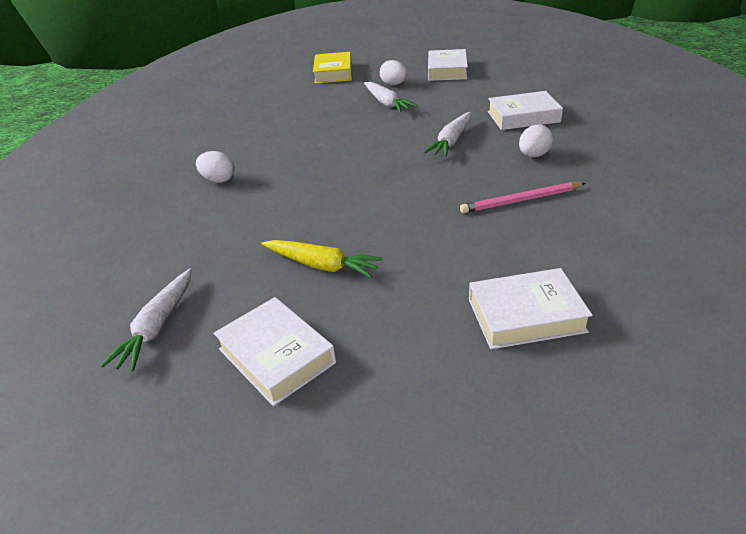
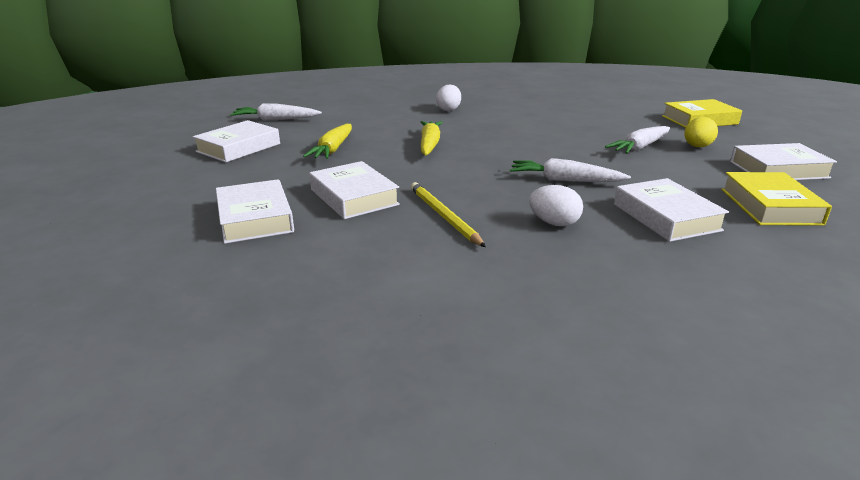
camera: 75 degrees right, 10 degrees down
white egg [380,60,407,85] -> yellow egg [684,117,718,147]
pink pencil [460,182,586,213] -> yellow pencil [411,182,486,247]
none -> white book [309,161,400,219]
none -> yellow carrot [421,121,443,155]
none -> yellow book [721,172,832,226]

